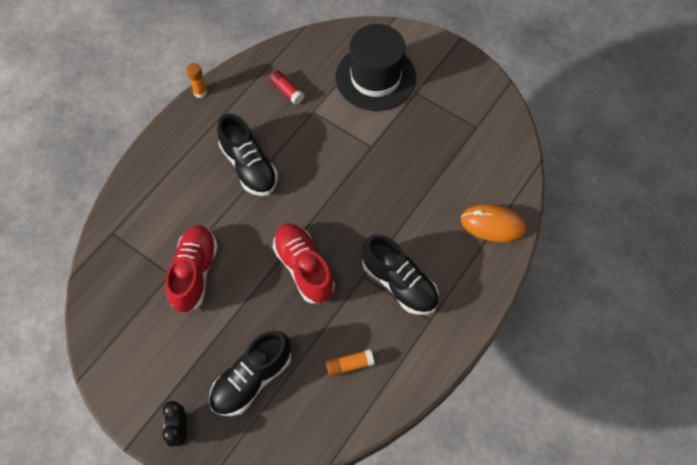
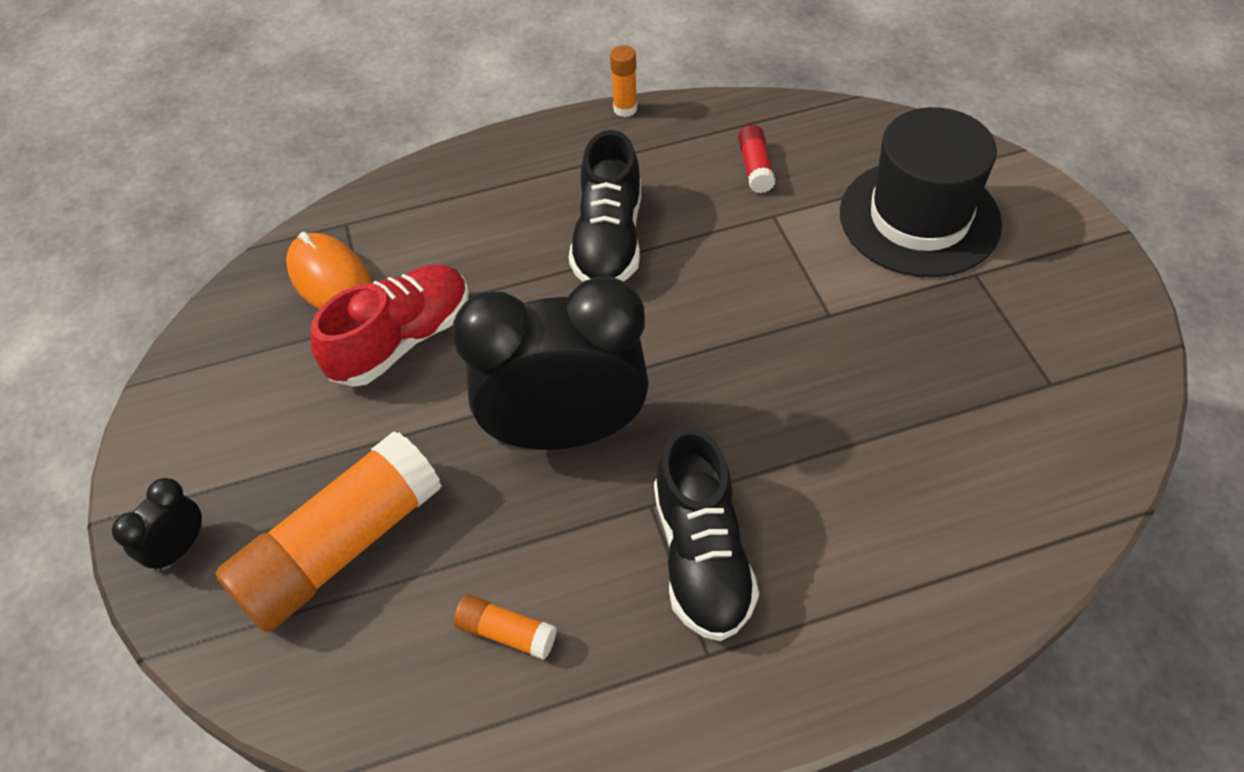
camera: 40 degrees right, 10 degrees down
black shoe [209,331,291,417] -> orange glue stick [216,431,442,632]
red shoe [273,224,335,304] -> black clock [452,276,649,450]
orange mouse [461,204,526,242] -> orange mouse moved to [286,232,372,309]

